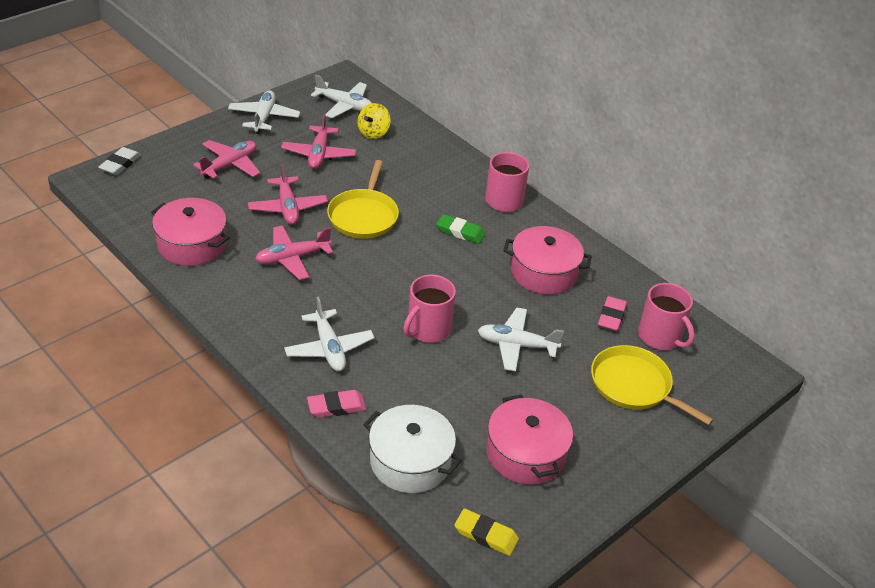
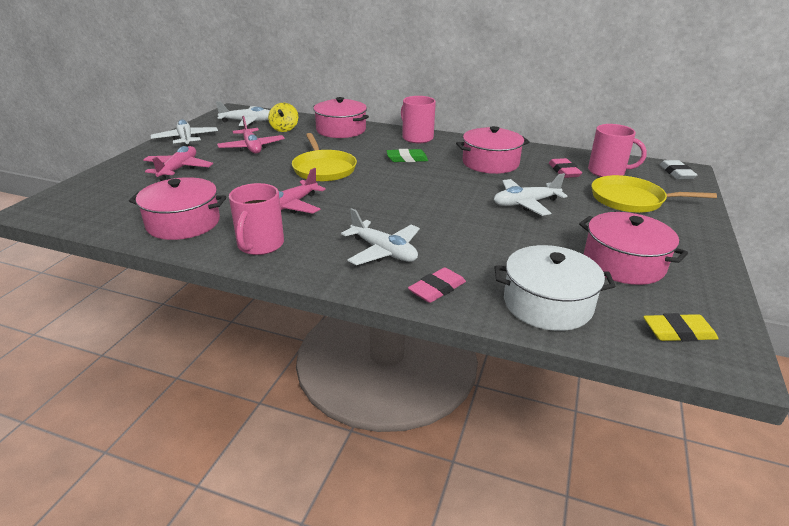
camera: 25 degrees left, 10 degrees down
white eraser [98,147,141,175] -> white eraser moved to [660,160,697,179]
pink plane [248,163,328,225] -> none
pink mug [404,275,456,343] -> pink mug moved to [229,183,284,255]
none -> pink pot [313,97,369,138]

